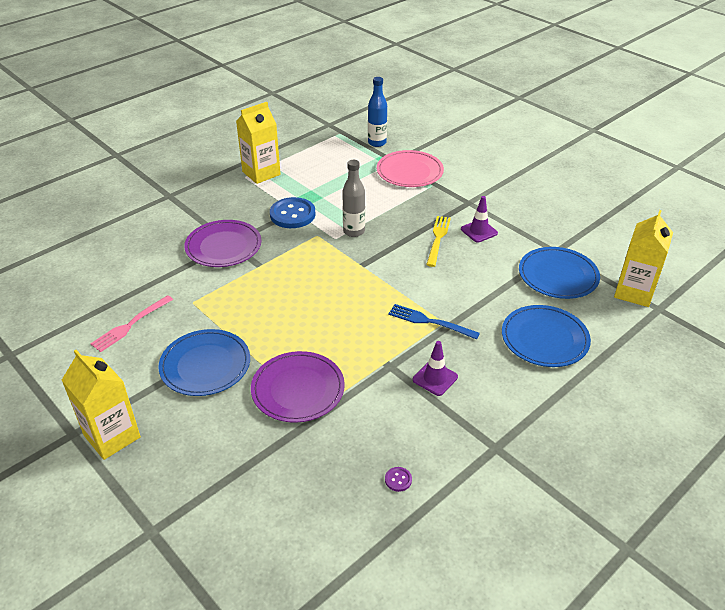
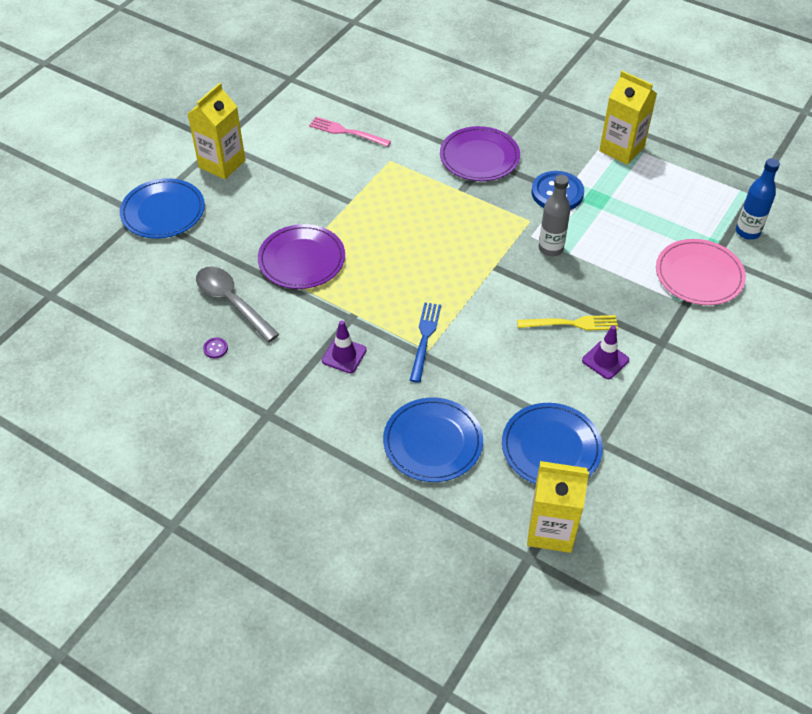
camera: 75 degrees right, 10 degrees up
blue plate [158,329,250,396] -> blue plate moved to [120,178,205,239]
none -> grey spoon [196,266,279,343]

